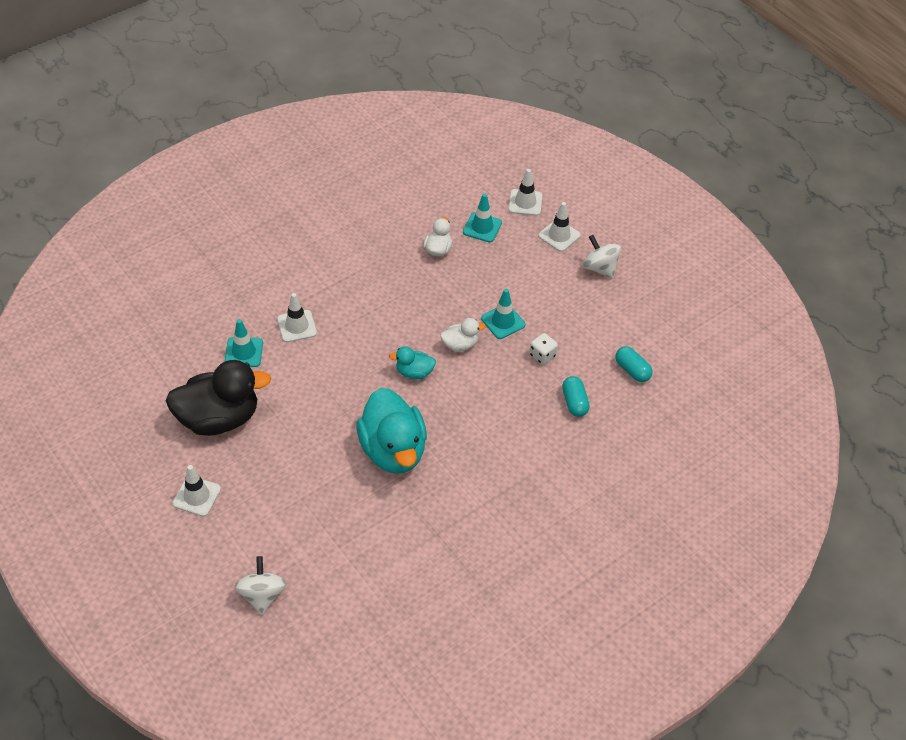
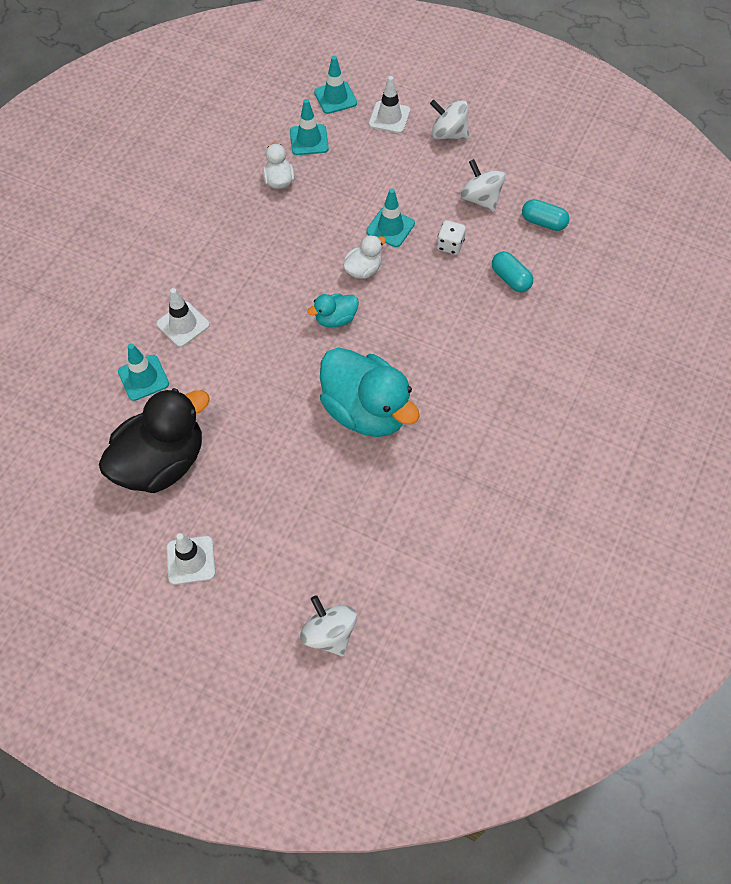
camera: 25 degrees left, 10 degrees up
white traffic cone [508,169,542,216] -> turquoise traffic cone [314,56,357,114]
none -> white spinning top [460,159,505,212]

